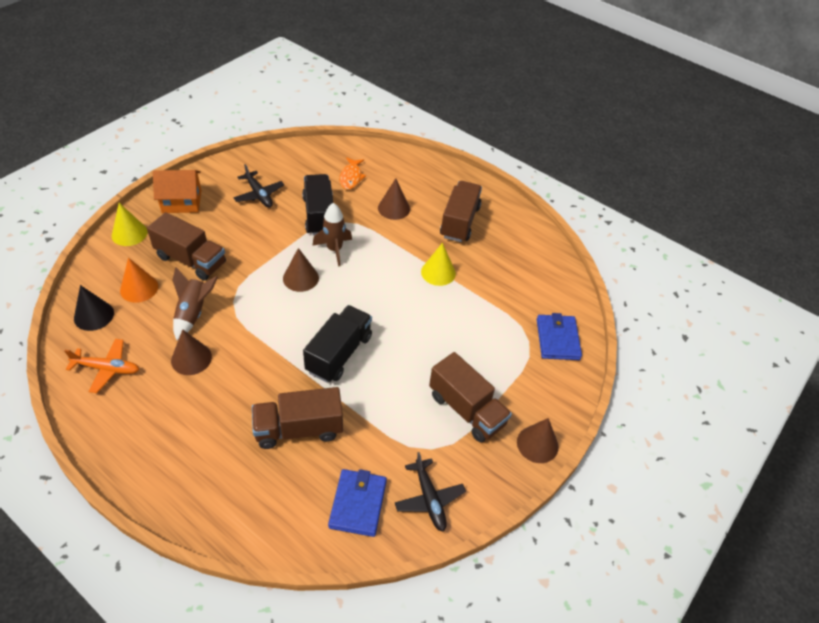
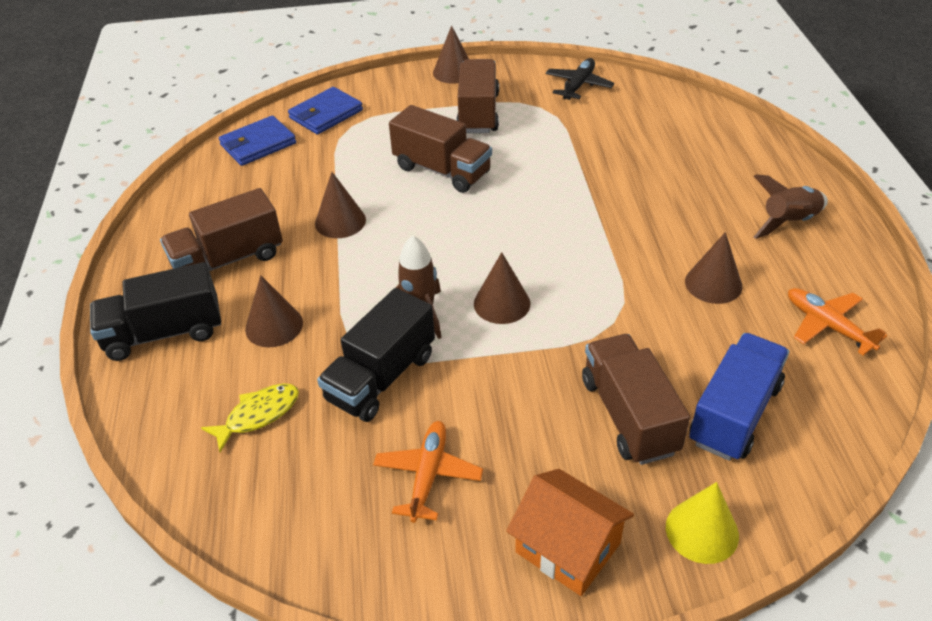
camera: 130 degrees left, 5 degrees down
black cone [74,285,114,331] -> none
orange cone [120,258,158,303] -> blue truck [689,333,789,461]
brown rocket [172,267,218,340] -> brown rocket moved to [754,174,828,239]
black plane [233,164,284,208] -> orange plane [373,421,483,523]
brown truck [252,387,343,449] -> brown truck moved to [389,105,492,193]
black truck [303,305,372,382] -> black truck moved to [90,262,221,361]
blue wallet [328,469,387,537] -> blue wallet moved to [219,116,296,166]
orange fish [339,157,366,190] -> yellow fish [201,383,299,452]
yellow cone [421,243,456,286] -> brown cone [315,172,366,238]

